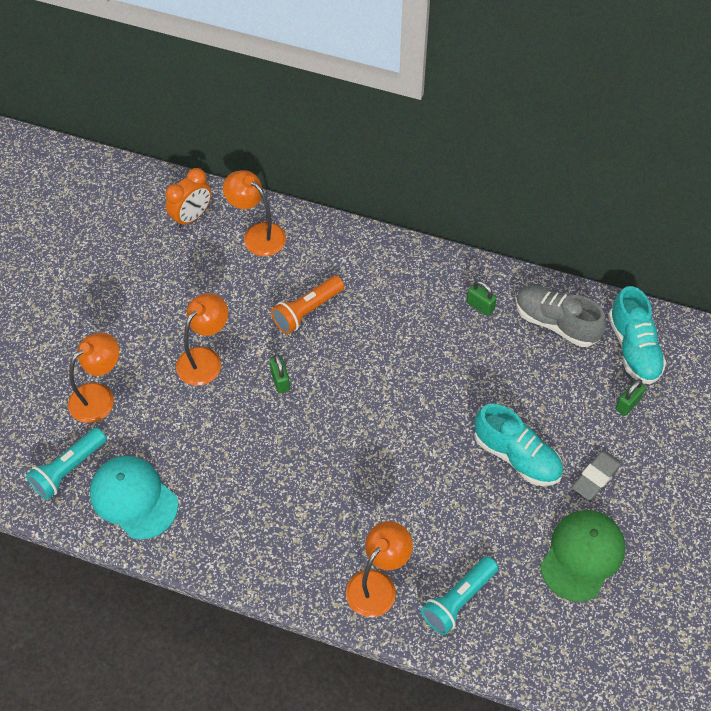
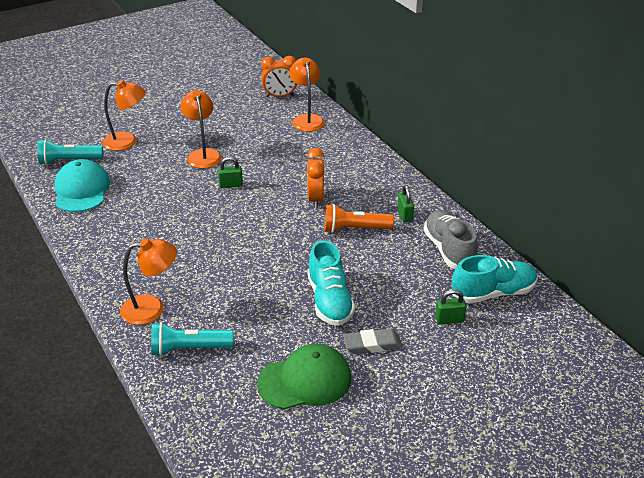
camera: 40 degrees right, 20 degrees down
orange lamp [176,293,228,386] -> orange lamp turned 90 degrees counterclockwise [180,90,222,169]
green padlock [270,354,290,393] -> green padlock turned 60 degrees clockwise [218,157,243,188]
orange flashlight [271,276,344,334] -> orange flashlight moved to [324,204,394,233]
turquoise shoe [608,286,666,384] -> turquoise shoe turned 135 degrees counterclockwise [452,255,537,304]
none -> orange clock [307,148,325,208]

